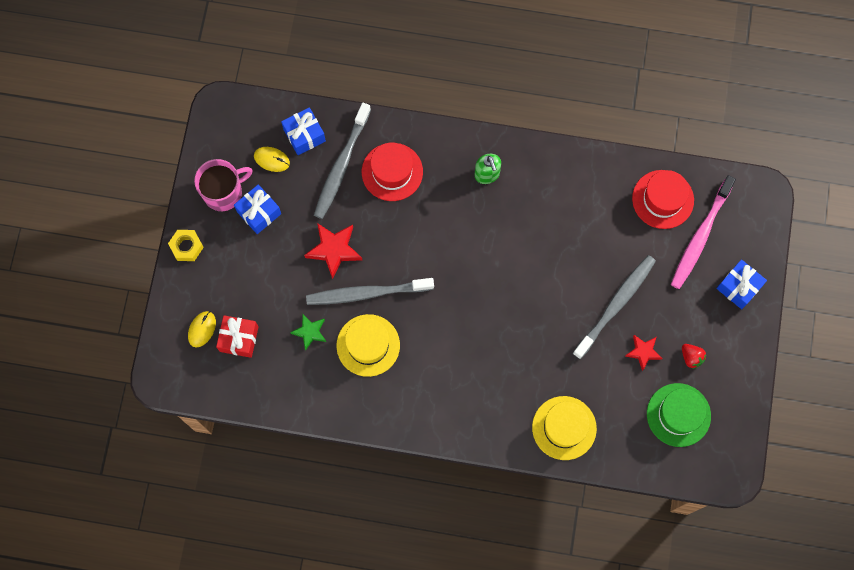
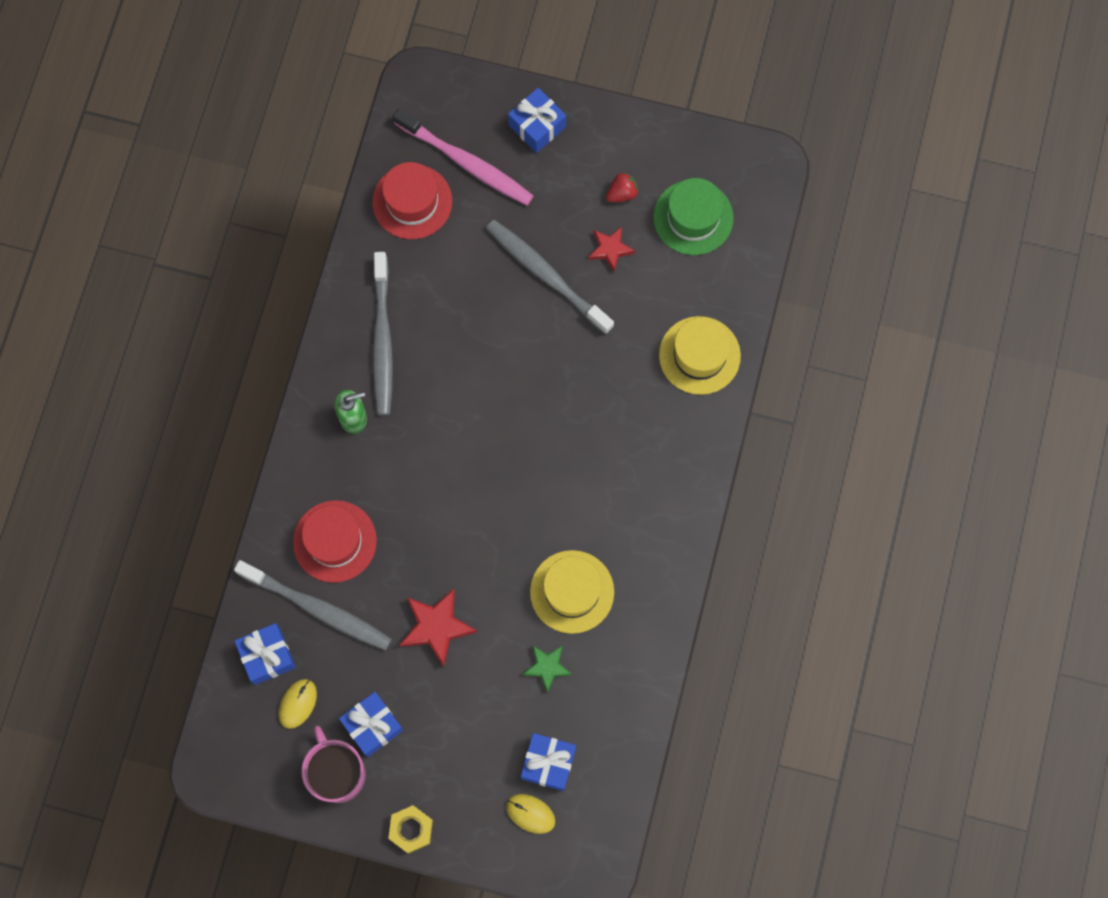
camera: 85 degrees left, 0 degrees up
red gift [216,315,259,358] -> blue gift [521,733,576,791]
grey toothbrush [306,278,434,305] -> grey toothbrush moved to [372,252,393,415]

